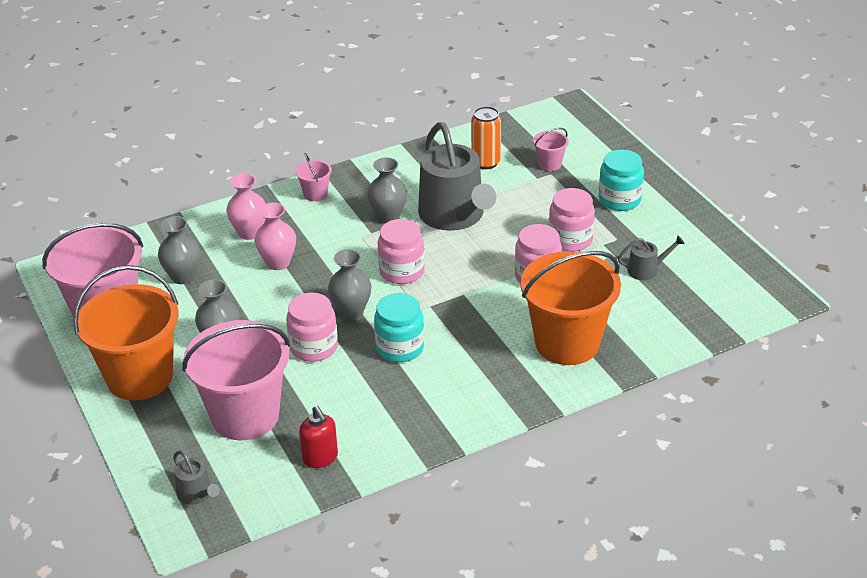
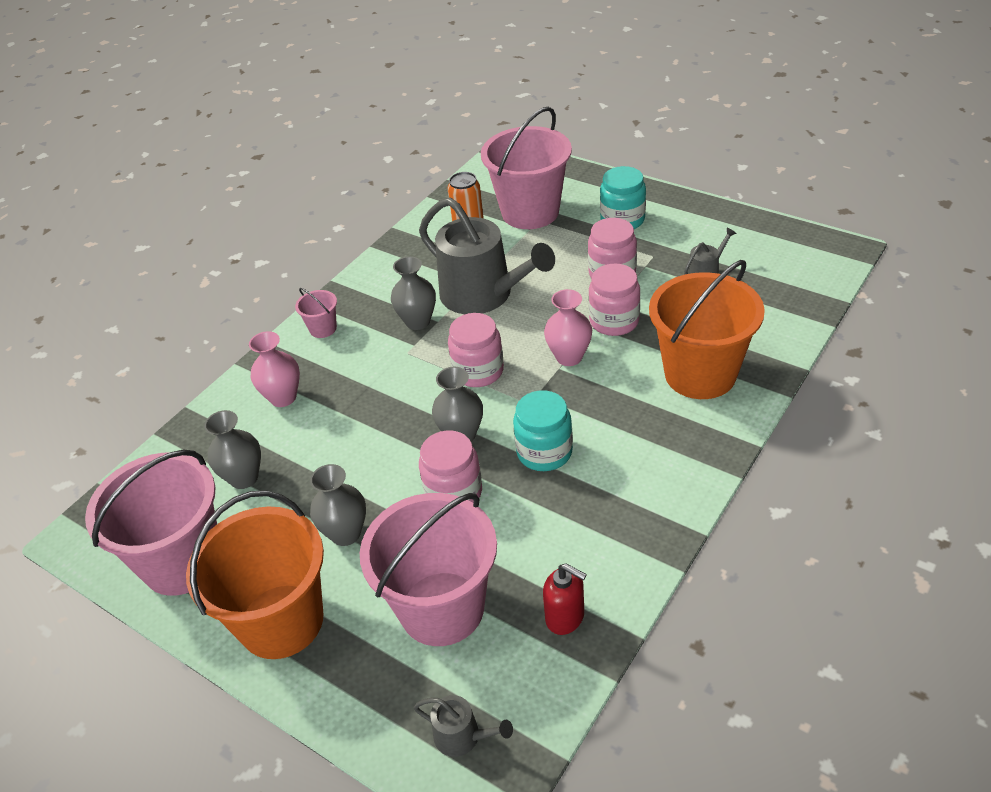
camera: 25 degrees left, 5 degrees up
pink vase [255,203,296,270] -> pink vase moved to [544,289,592,366]
pink bucket [533,128,569,171] -> pink bucket [481,107,572,229], size x2.36

